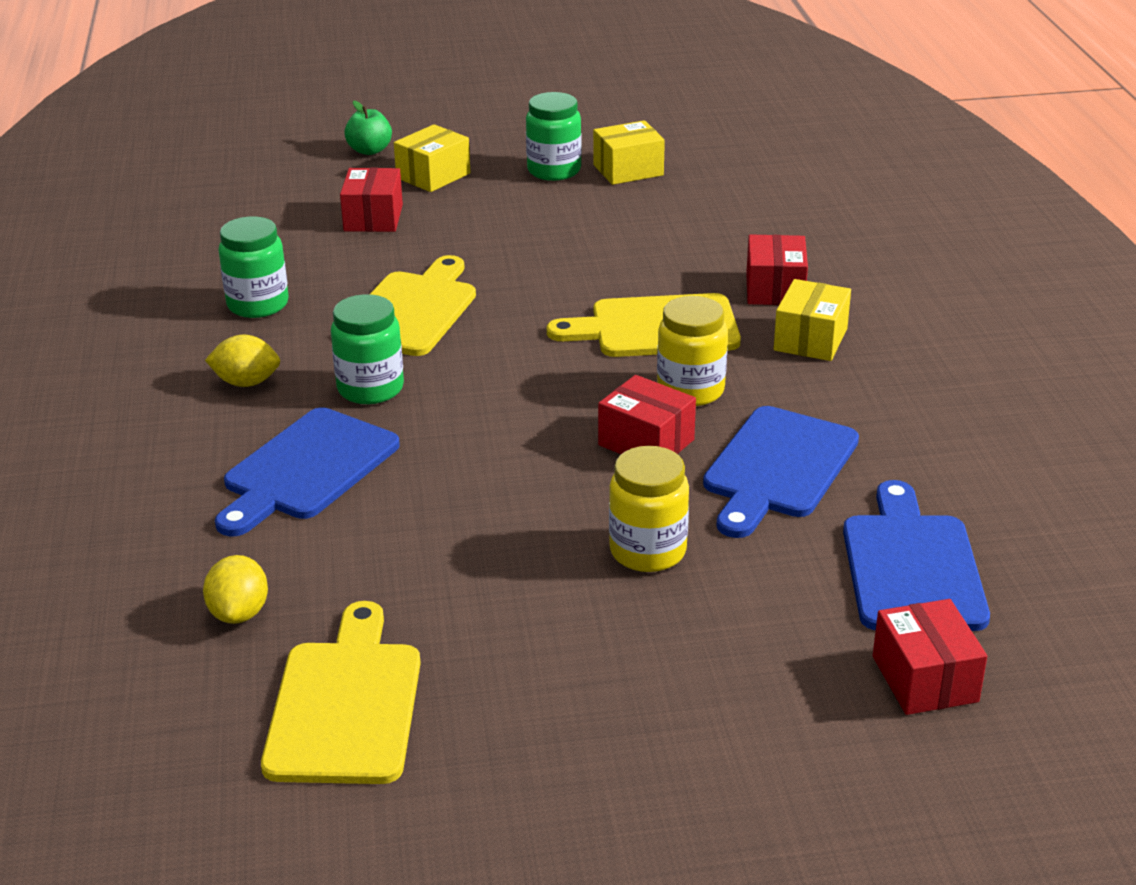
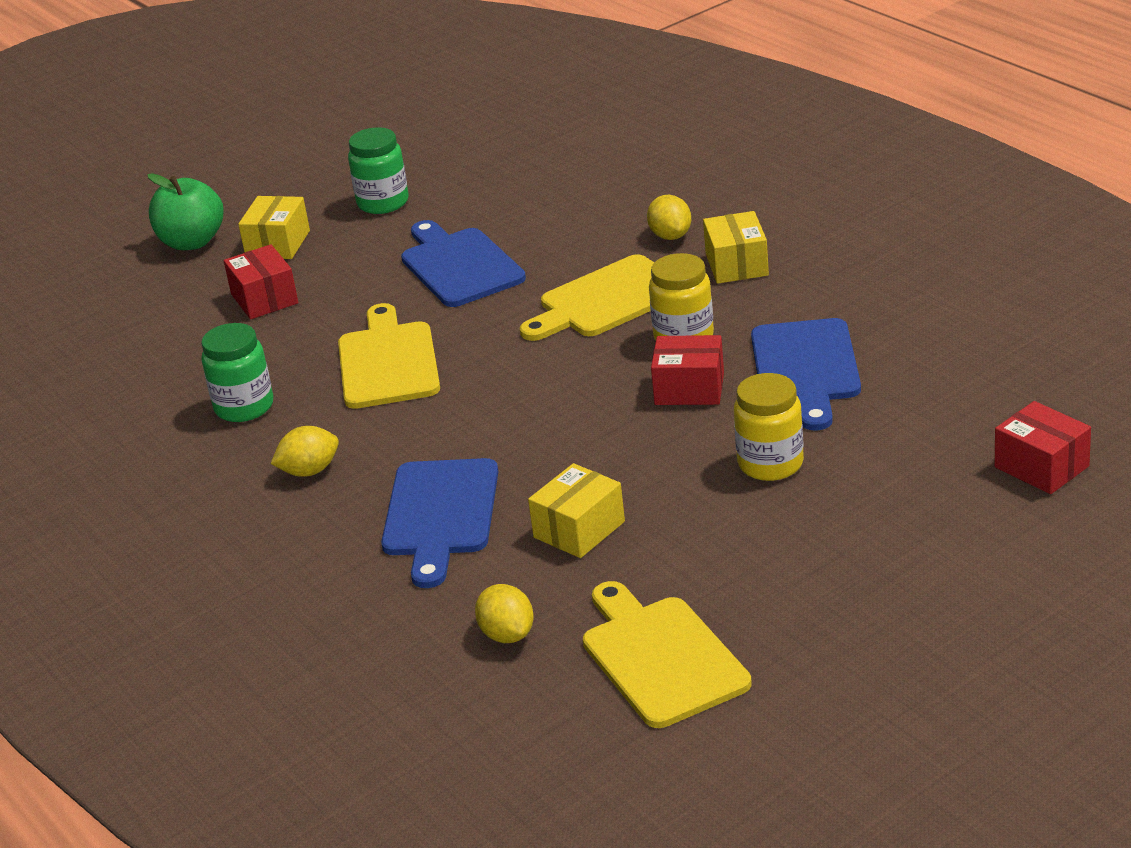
camera: 25 degrees left, 0 degrees up
green jar [331,294,404,404] -> none
green apple [345,101,392,155] -> green apple [147,173,224,250], size x1.56
yellow box [593,120,665,185] -> yellow box moved to [528,463,625,558]
red box [746,234,808,305] -> yellow lemon [647,195,691,240]
blue cutting board [843,480,990,631] -> blue cutting board moved to [401,220,526,307]

